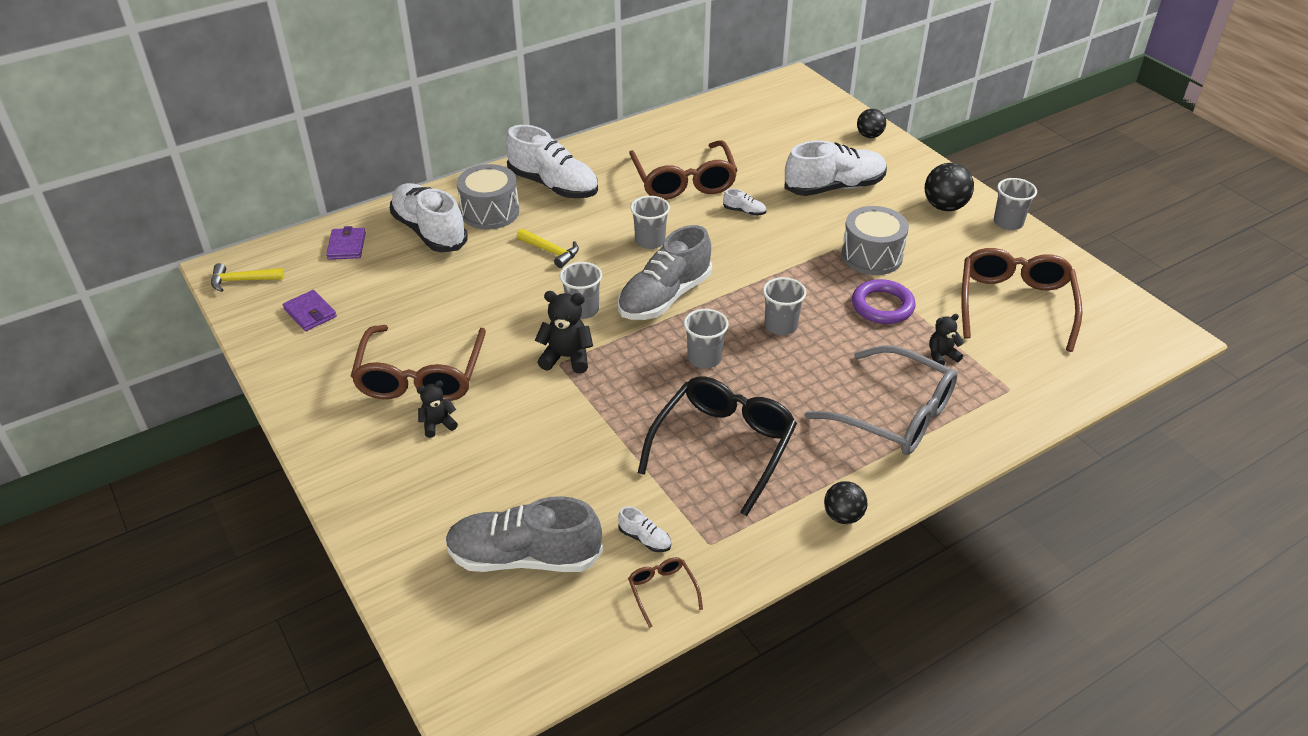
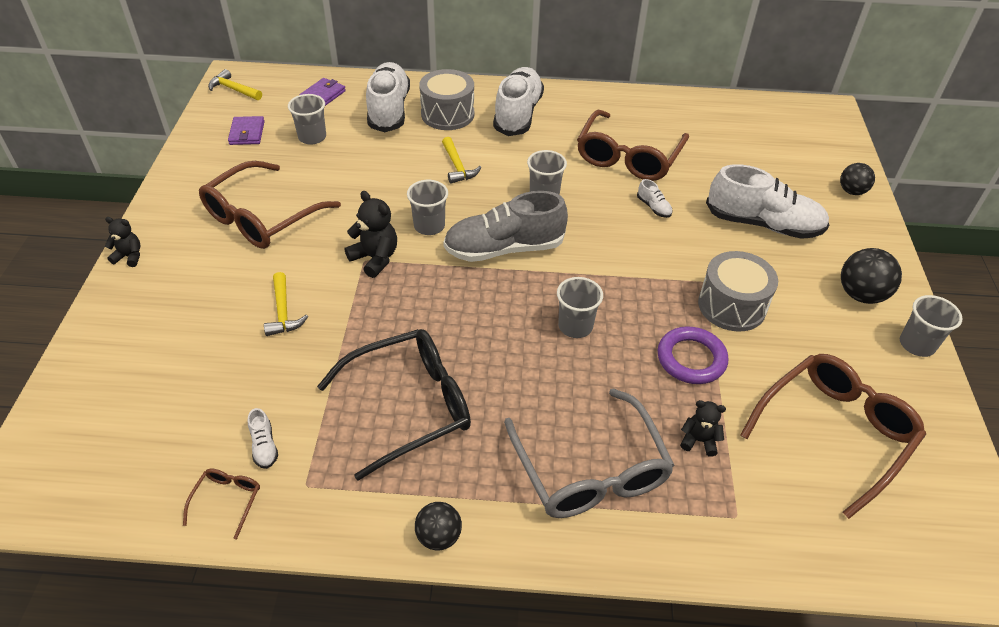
camera: 35 degrees right, 5 degrees up
black teddy bear [417,381,458,438] -> black teddy bear moved to [105,217,140,267]
grey shoe [445,496,603,572] -> none
white shoe [506,125,598,198] -> white shoe turned 150 degrees counterclockwise [493,67,544,136]
grey cup [684,309,729,369] -> grey cup moved to [288,94,326,145]
none -> yellow hammer [264,272,308,336]

